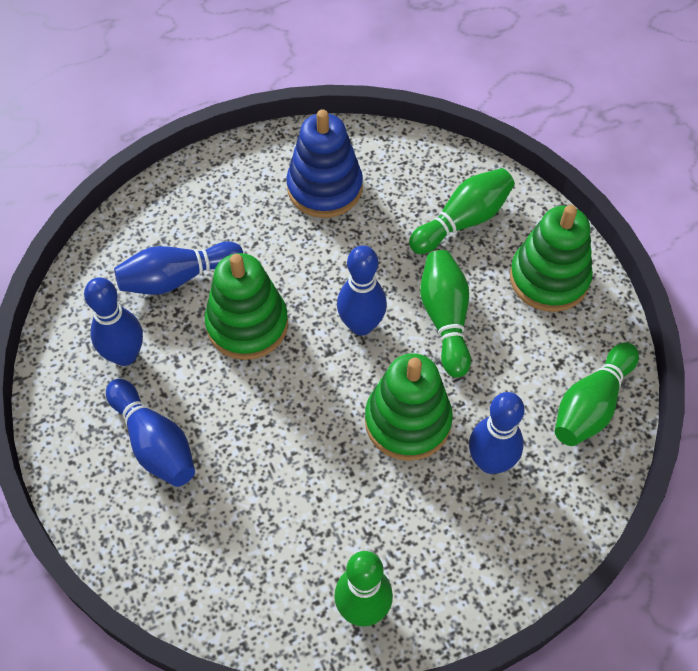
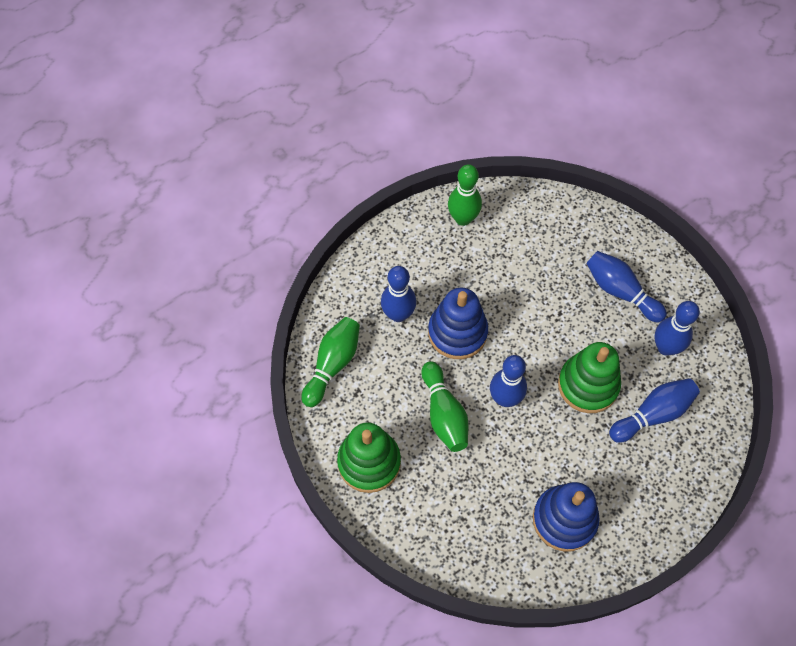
camera: 170 degrees right, 5 degrees up
green stacking toy [365,353,453,461] -> blue stacking toy [428,288,488,359]
green bowling pin [409,168,515,254] -> none

